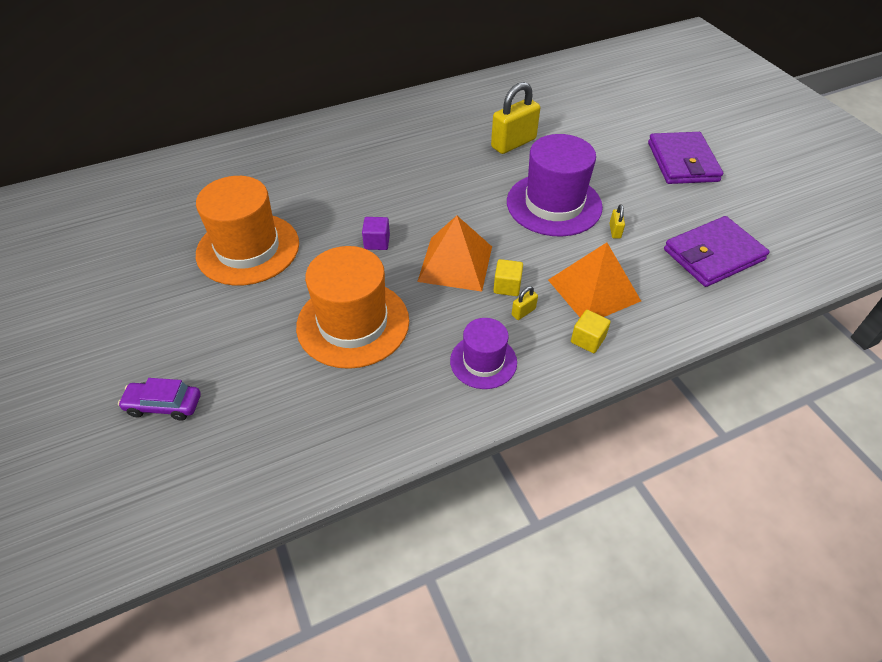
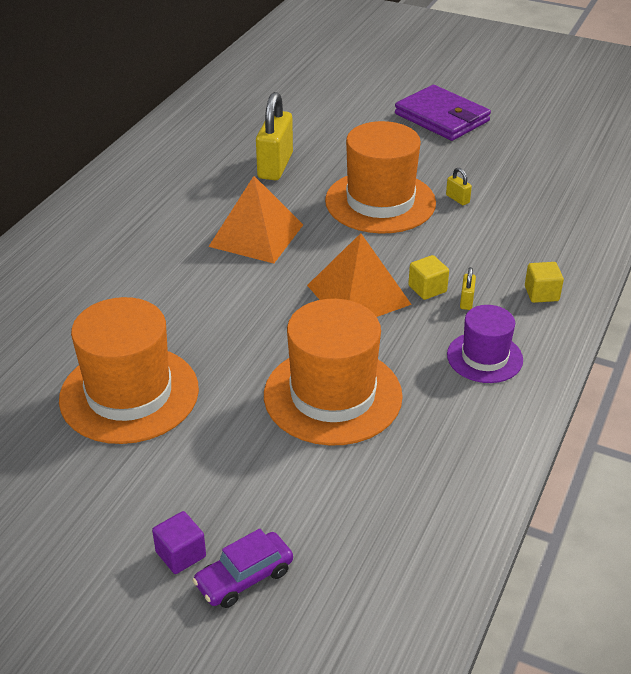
camera: 40 degrees left, 10 degrees down
purple cube [362,217,390,250] -> purple cube moved to [152,511,206,574]
purple hat [507,134,603,237] -> orange hat [325,121,436,234]
orange pyramid [548,242,641,317] -> orange pyramid moved to [209,176,303,263]
purple wallet [664,216,770,287] -> none

